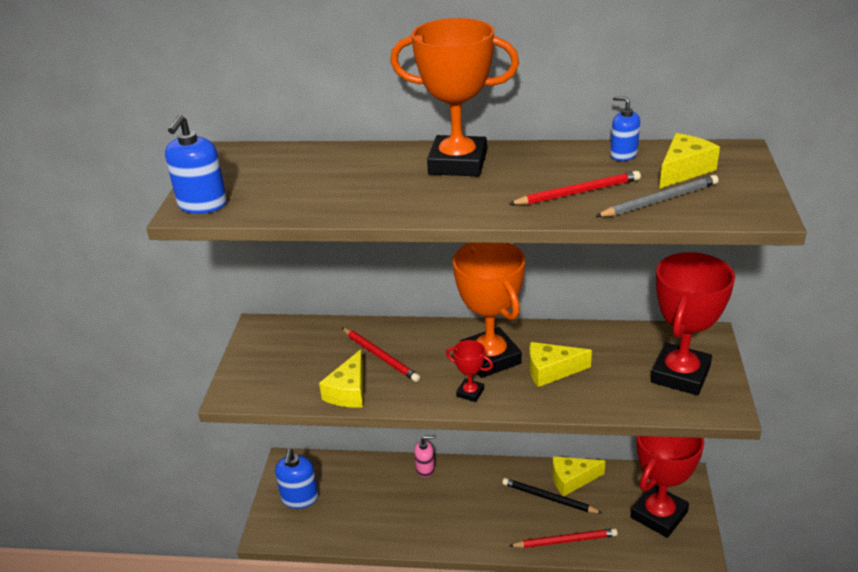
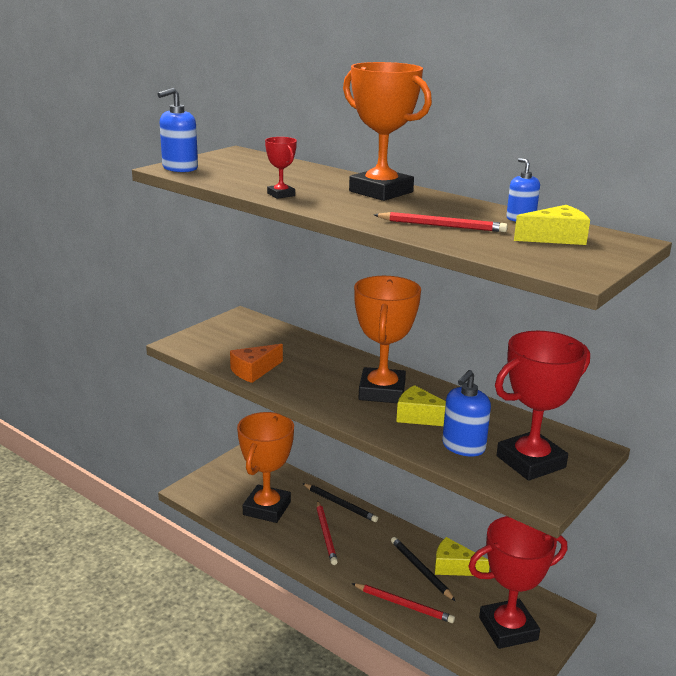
camera: 30 degrees right, 10 degrees down
blue soap dispenser [275,449,318,509] -> blue soap dispenser moved to [442,370,491,456]
yellow cheese [319,349,363,408] -> orange cheese [230,344,283,383]
red pencil [342,328,420,382] -> red pencil moved to [317,501,338,565]
pink soap dispenser [414,436,435,477] -> black pencil [302,483,378,522]
red trophy [446,340,493,402] -> red trophy moved to [265,137,297,199]
grey pencil [595,175,719,217] -> none
none -> orange trophy [237,412,294,523]

